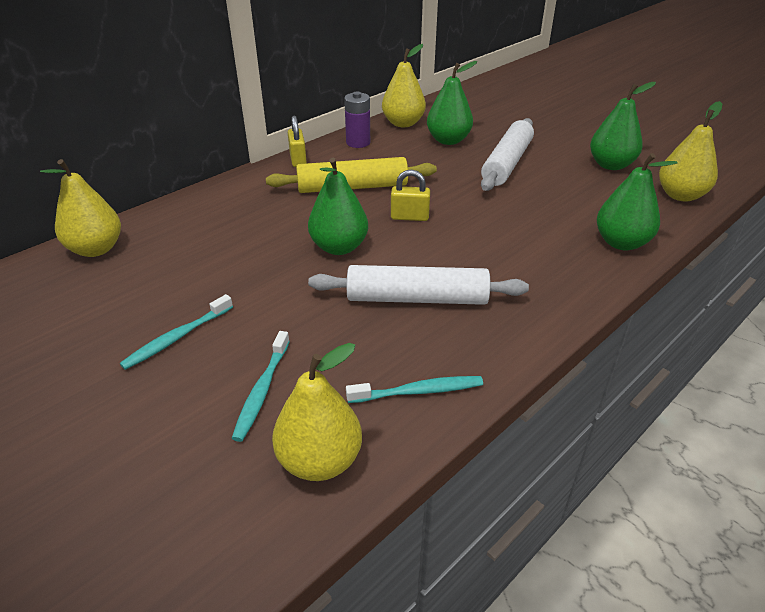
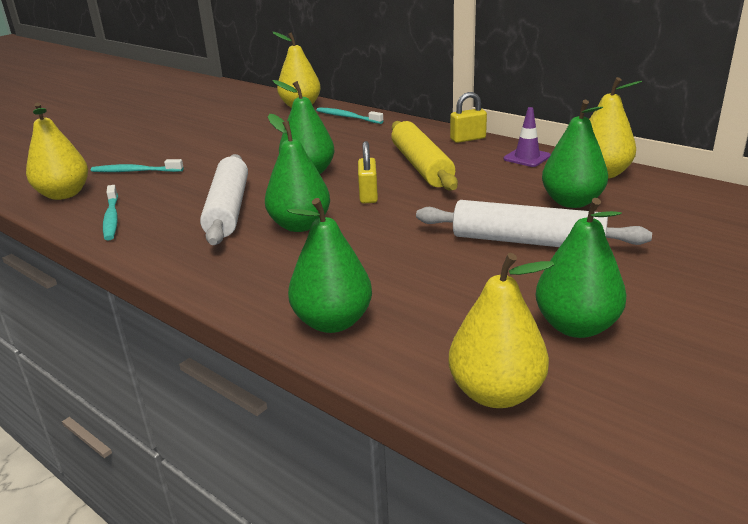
camera: 85 degrees right, 10 degrees down
turquoise toothbrush [120,294,233,370] -> turquoise toothbrush moved to [316,107,383,124]
purple battery [344,92,370,148] -> purple traffic cone [504,107,551,167]
none -> green pear [265,114,330,232]

